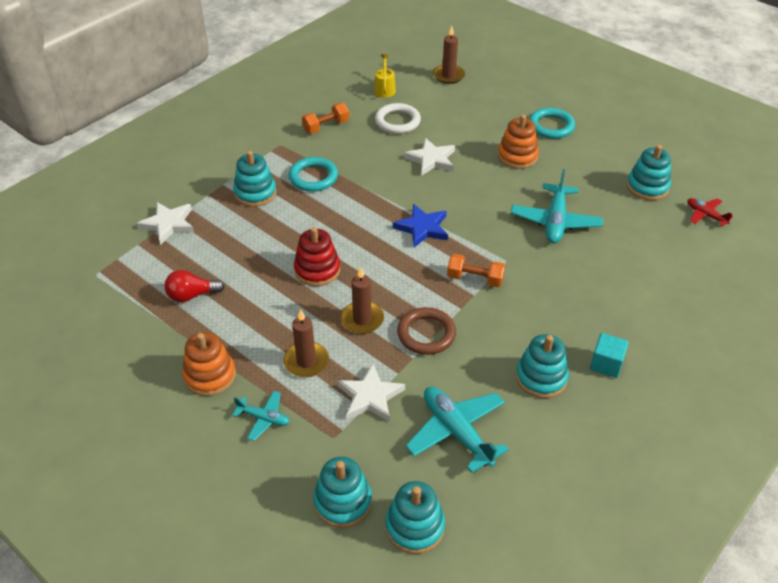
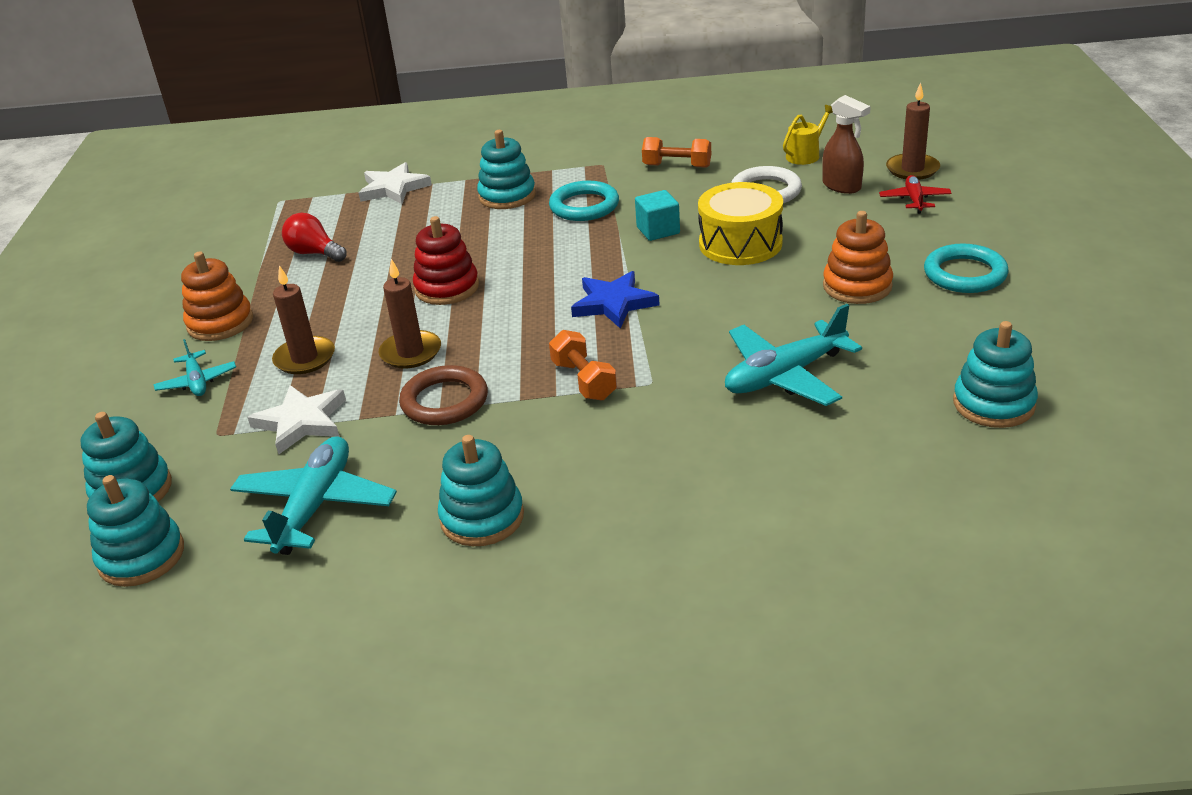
camera: 50 degrees right, 10 degrees down
white star [404,138,455,176] -> yellow drum [698,182,783,265]
turquoise cube [590,333,629,378] -> turquoise cube moved to [635,190,680,241]
red plane [687,198,733,226] -> red plane moved to [879,175,952,214]
none -> brown spray bottle [822,95,871,194]

